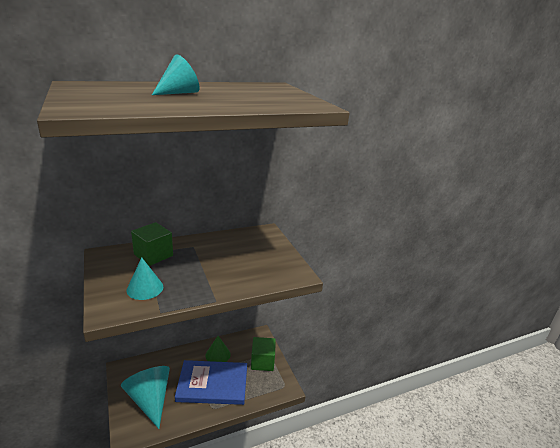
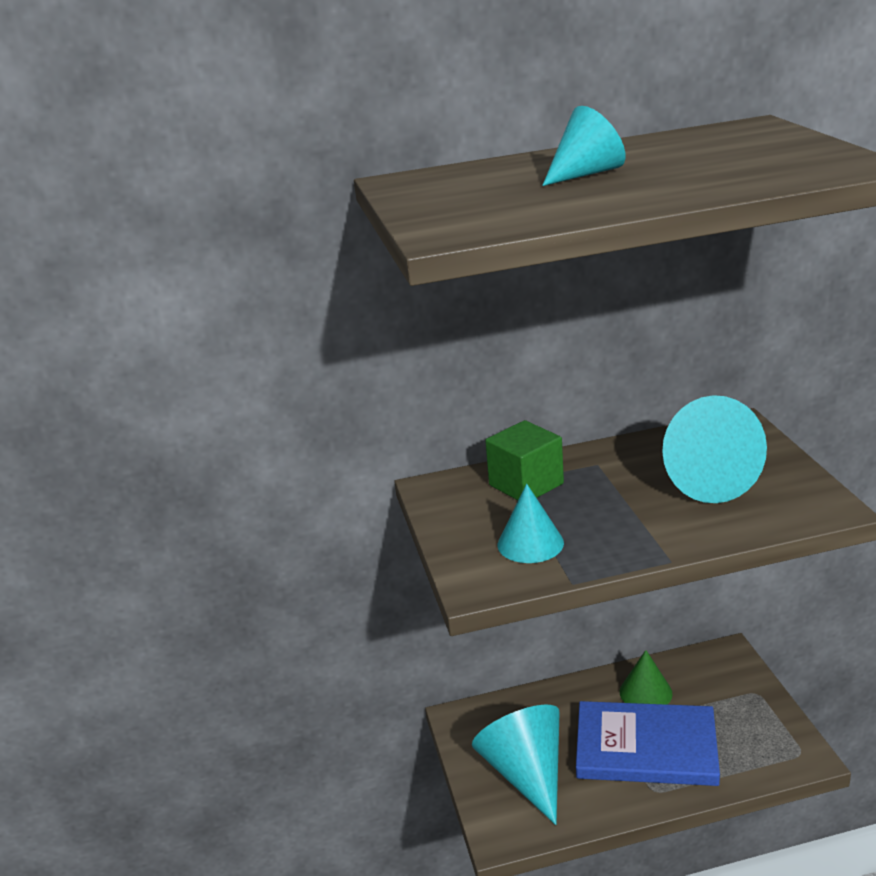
camera: 15 degrees right, 0 degrees up
green cube [251,337,276,371] -> none
none -> turquoise cone [662,395,767,503]

